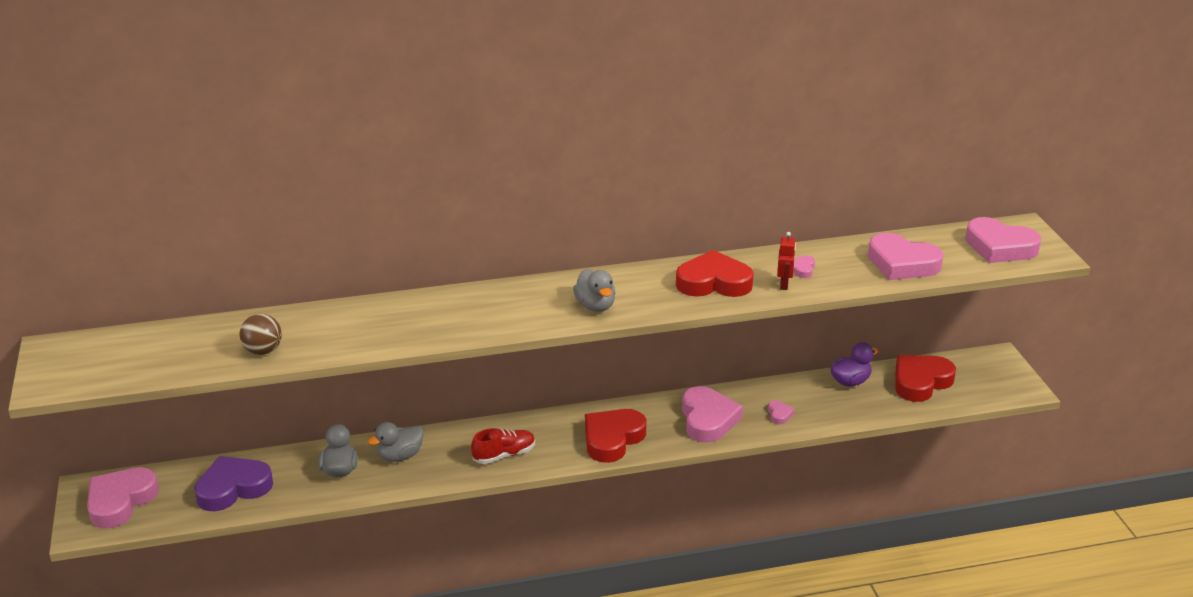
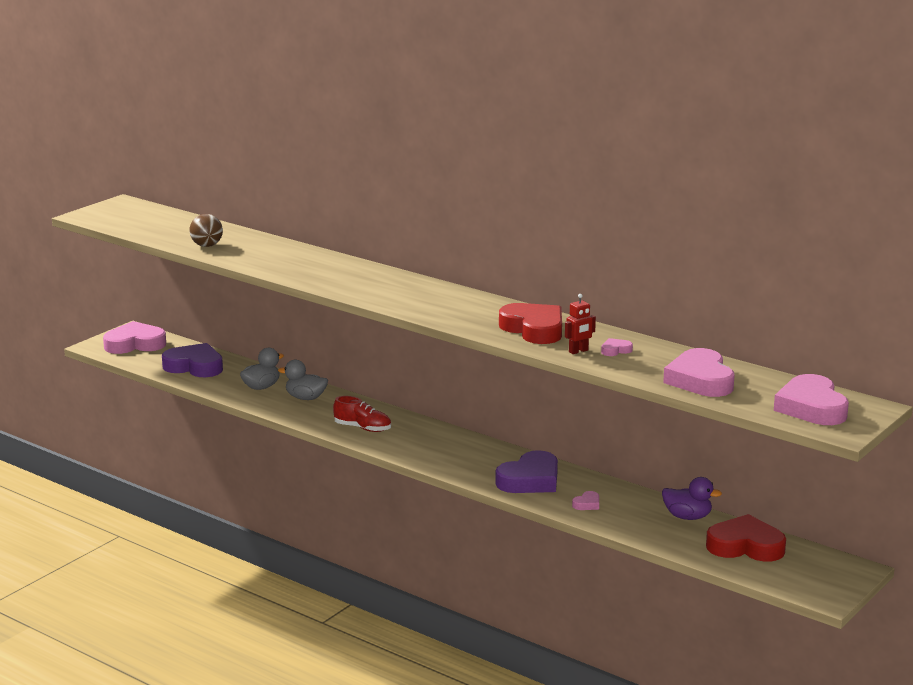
camera: 50 degrees right, 10 degrees down
grey duck [573,269,616,312] -> none
red heart [585,409,646,463] -> none
pink heart [682,386,743,443] -> purple heart [495,450,558,493]

